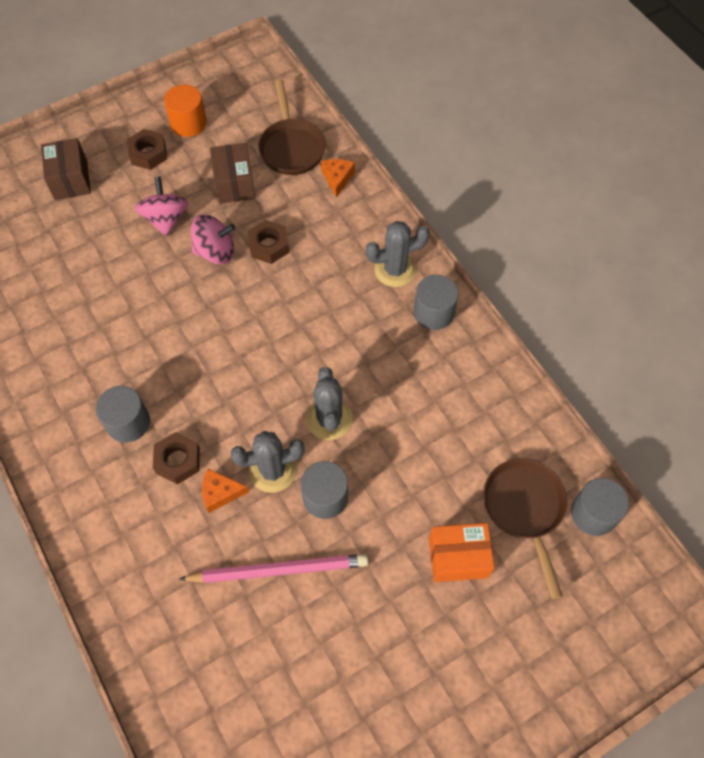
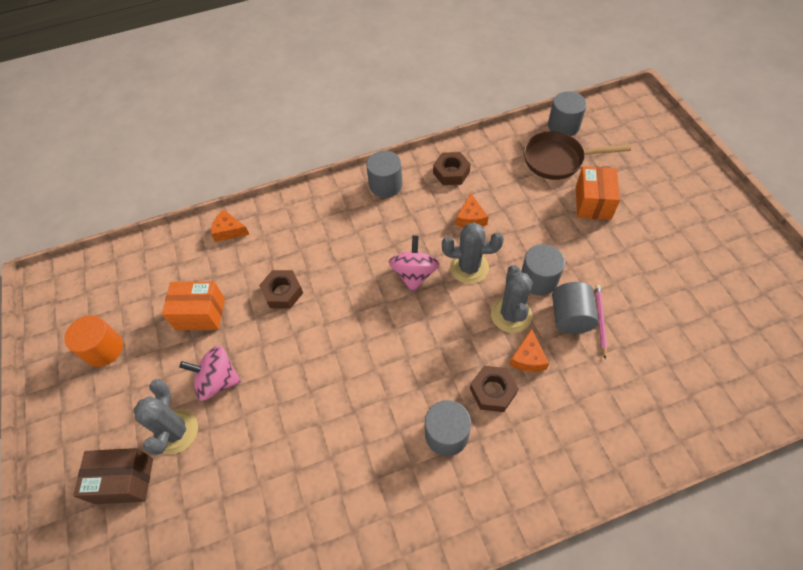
camera: 75 degrees left, 5 degrees down
brown nut [127,129,167,170] -> brown nut moved to [433,152,471,185]
pink pencil [179,554,368,583] -> pink pencil [595,285,607,359], size x0.52
pink spinning top [191,214,235,265] -> pink spinning top moved to [389,236,440,292]
brown box [210,143,255,204] -> orange box [162,281,225,330]
brown pan [258,79,326,175] -> none
grey cactus [366,221,430,287] -> grey cactus moved to [133,379,198,455]
none -> orange cheese [456,193,488,227]
none -> grey cylinder [552,282,598,334]

